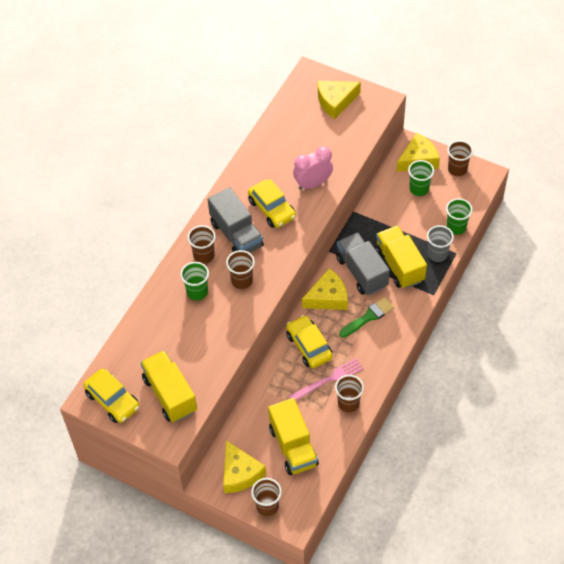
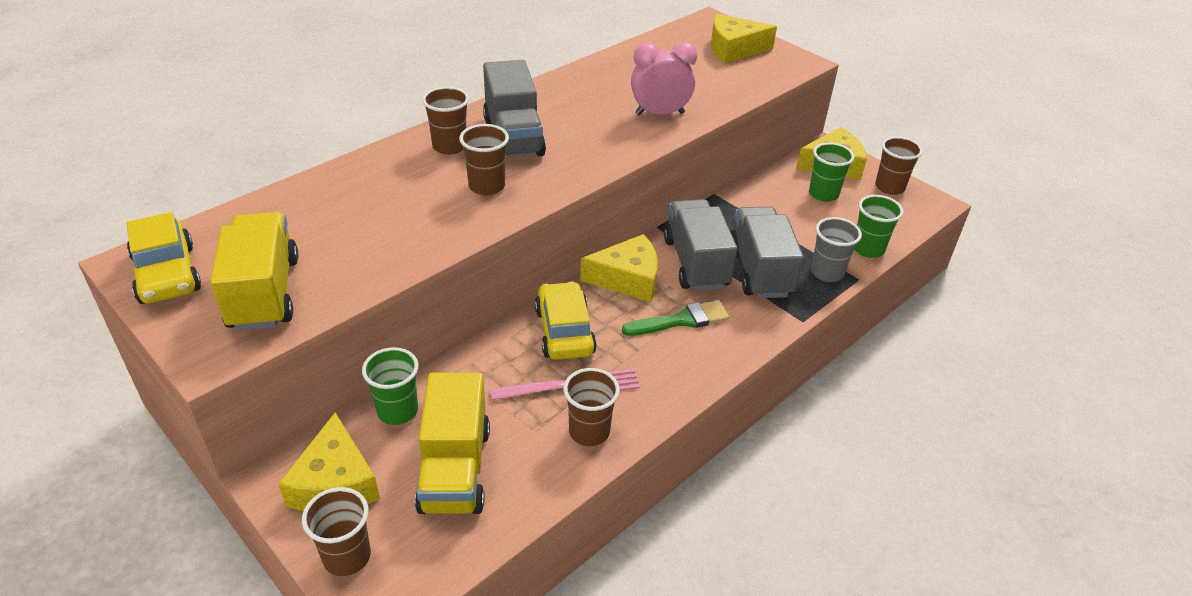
camera: 15 degrees right, 15 degrees down
green cup [180,262,209,300] -> green cup moved to [362,347,418,425]
yellow car [248,179,296,228] -> none
yellow truck [375,225,427,289] -> grey truck [730,207,804,298]

